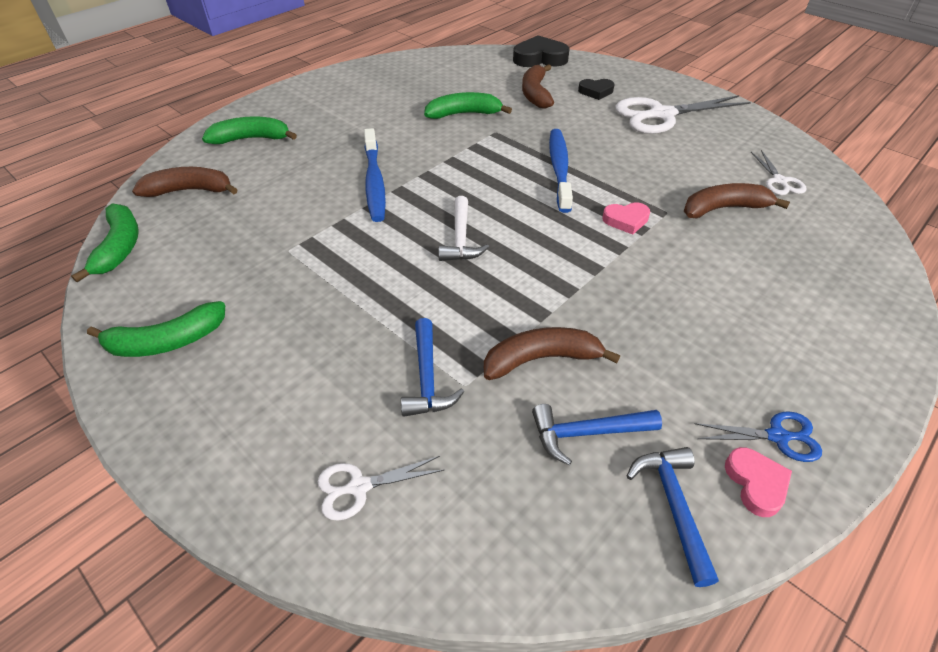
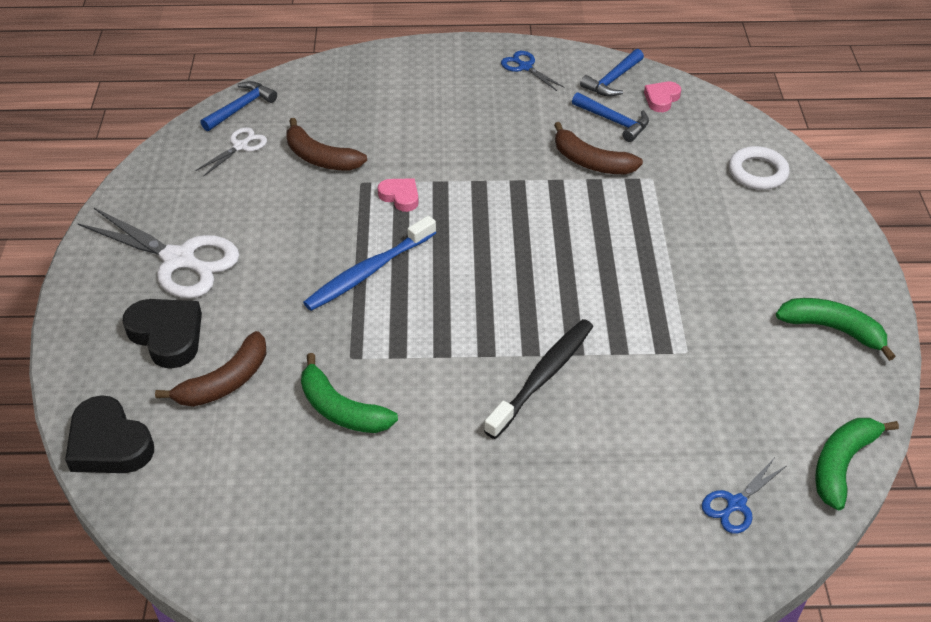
camera: 135 degrees left, 0 degrees up
brown banana [132,167,238,197] -> blue scissors [702,459,786,534]
green banana [202,116,297,144] -> none
white scissors [318,456,444,521] -> white ring [729,146,790,190]
blue toothbrush [364,128,386,222] -> black toothbrush [484,319,593,439]
blue hammer [401,318,464,417] -> blue hammer moved to [200,81,277,131]
white hammer [439,196,489,261] -> none
black heart [578,79,615,100] -> black heart [123,299,202,369], size x1.71
pink heart [725,447,792,517] -> pink heart moved to [644,82,681,112]

